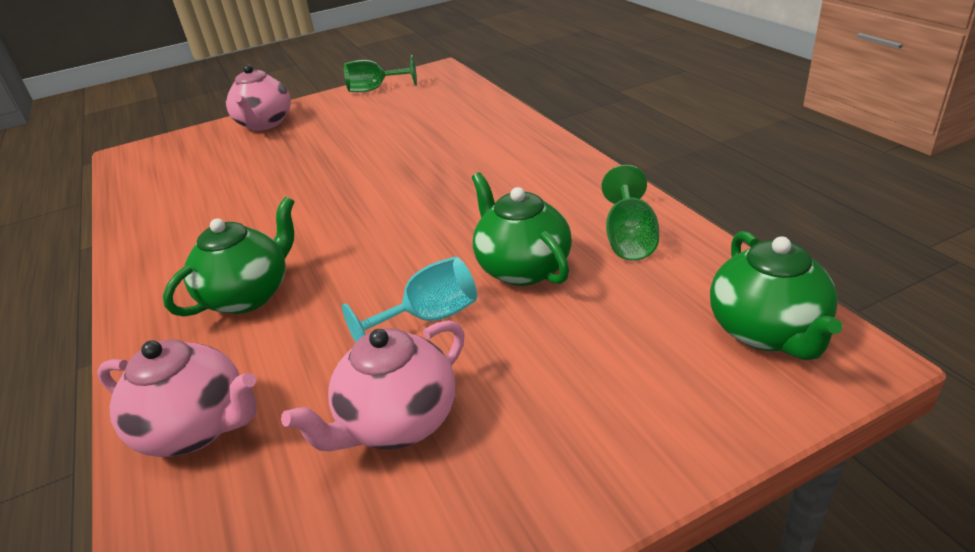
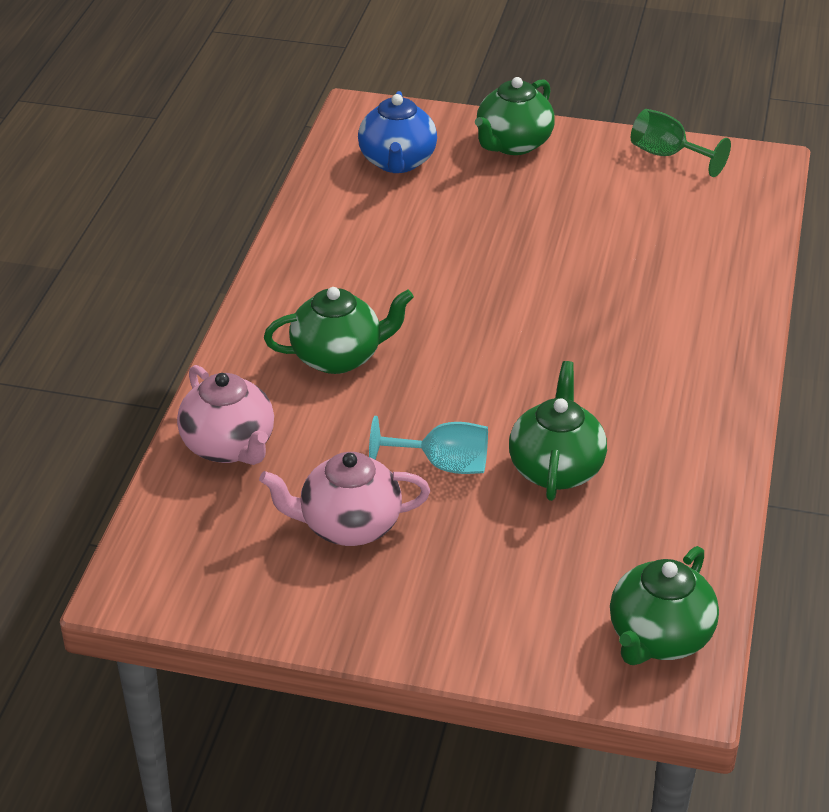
camera: 35 degrees right, 5 degrees up
pink teapot [226,65,291,131] -> green teapot [475,77,555,155]
green goblet [602,165,659,261] -> none
none -> blue teapot [358,91,437,173]

